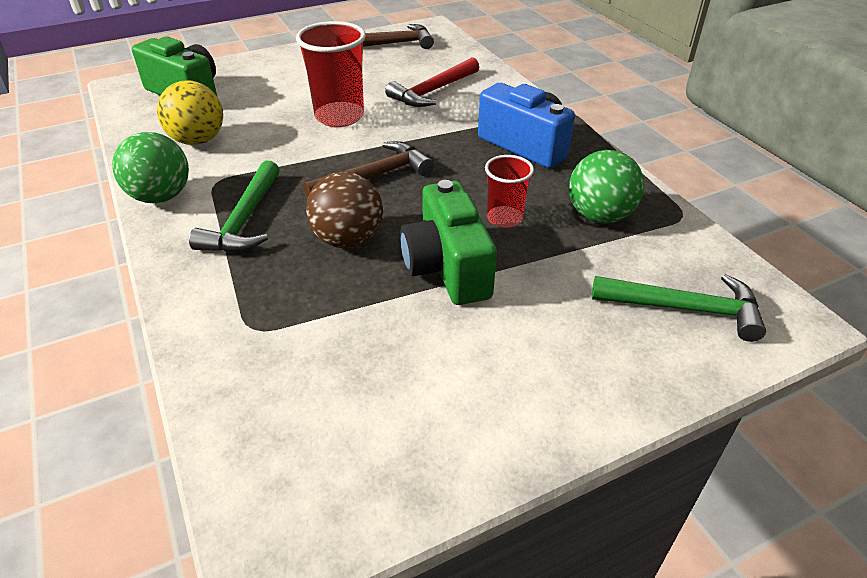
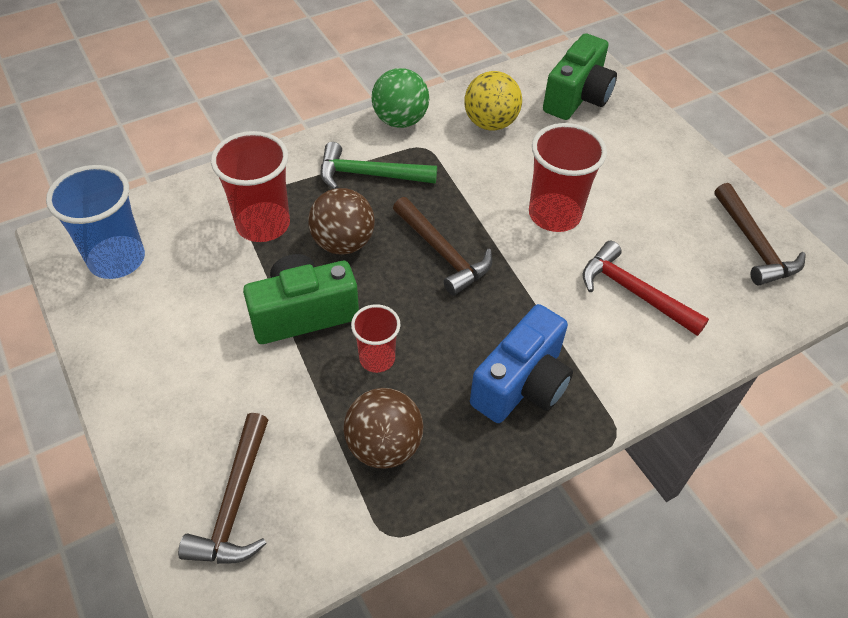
camera: 85 degrees right, 10 degrees up
green ball [569,150,644,224] -> brown ball [343,388,423,469]
green hammer [592,274,766,342] -> brown hammer [178,413,268,564]
none -> blue cup [46,165,145,279]
none -> red cup [211,131,290,242]

